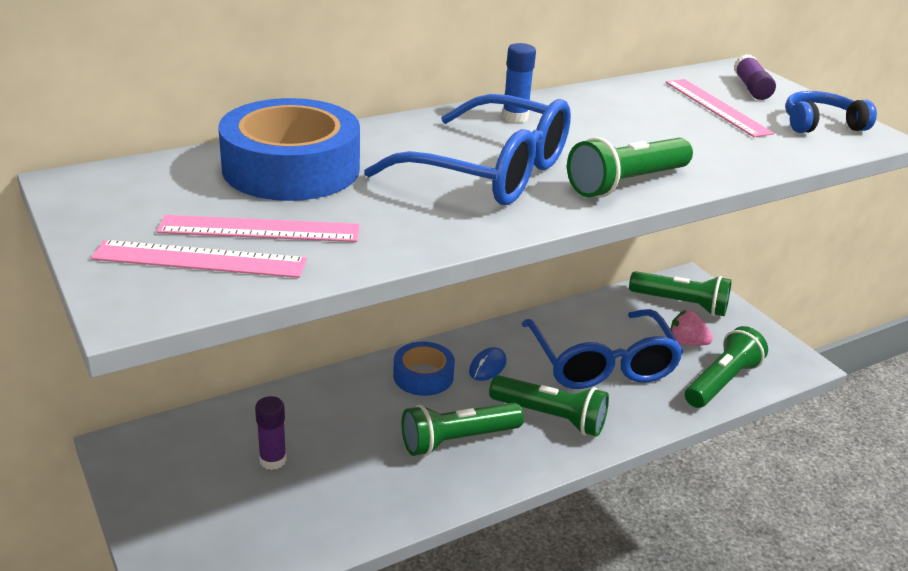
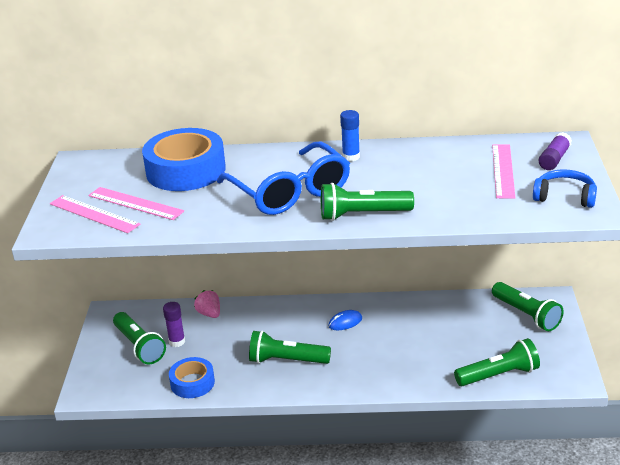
camera: 35 degrees right, 0 degrees up
blue tape [393,342,455,396] -> blue tape moved to [169,357,215,398]
green flashlight [489,375,609,437] -> green flashlight moved to [113,312,166,364]
blue glasses [522,309,683,389] -> none
pink strawberry [671,310,713,346] -> pink strawberry moved to [194,290,220,318]

